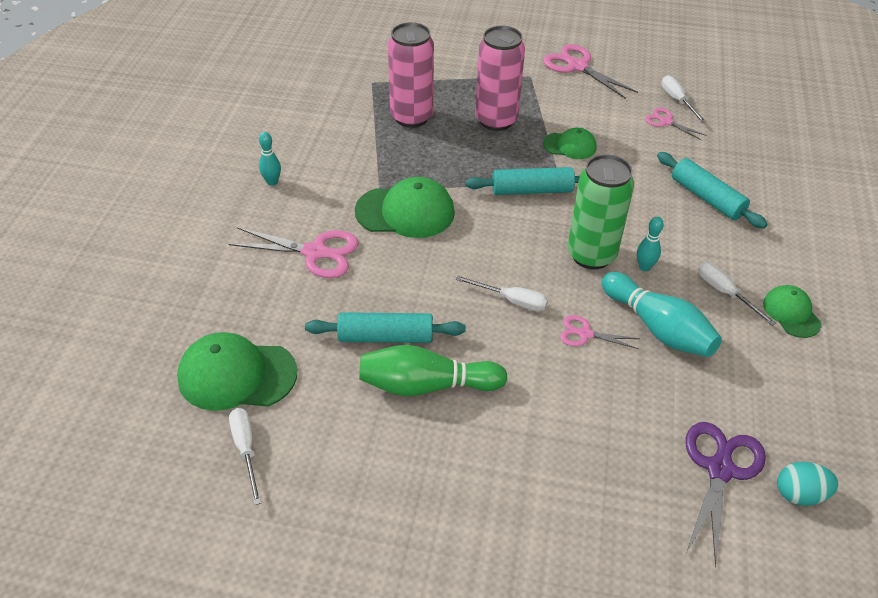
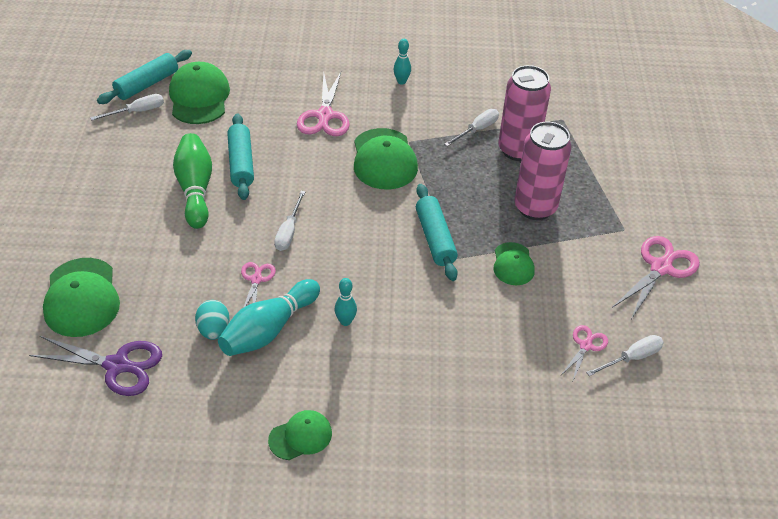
camera: 80 degrees right, 0 degrees up
green can [568,154,634,270] -> none
turquoise rolling pin [657,152,767,229] -> turquoise rolling pin moved to [97,50,192,104]
white screwdriver [698,262,776,326] -> white screwdriver moved to [445,109,499,146]
turquoise egg [777,462,839,506] -> turquoise egg moved to [195,300,229,340]
none -> green cap [43,258,120,337]

